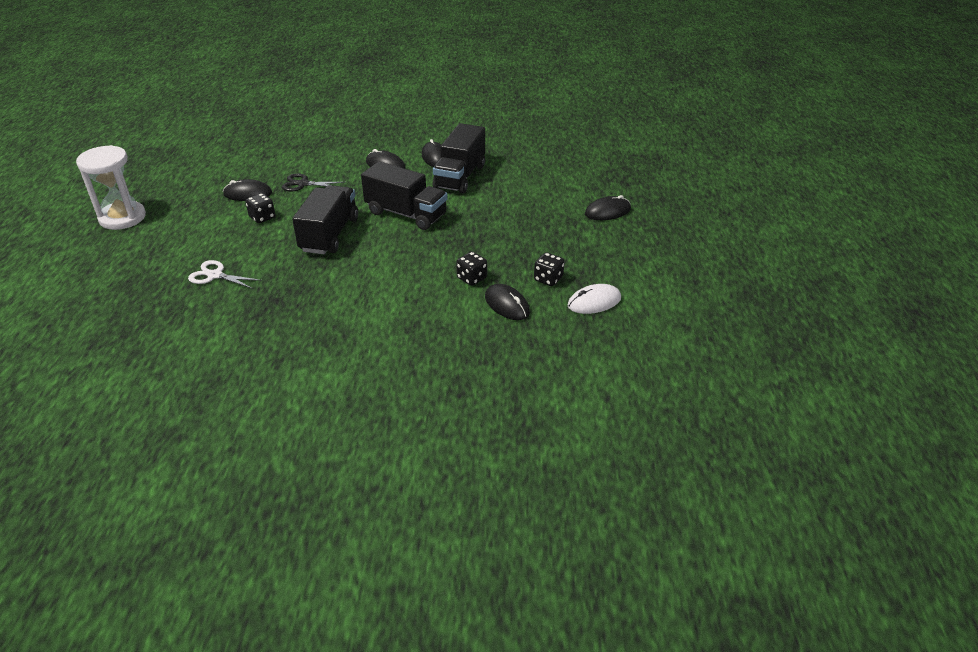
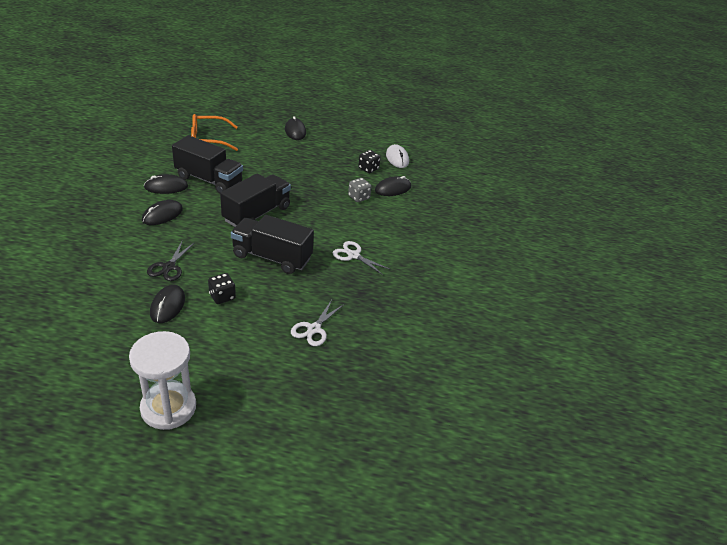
camera: 85 degrees left, 0 degrees up
black dice [456,252,487,286] -> grey dice [348,178,371,202]
none -> orange glasses [191,114,238,151]
none -> white scissors [333,241,391,276]

